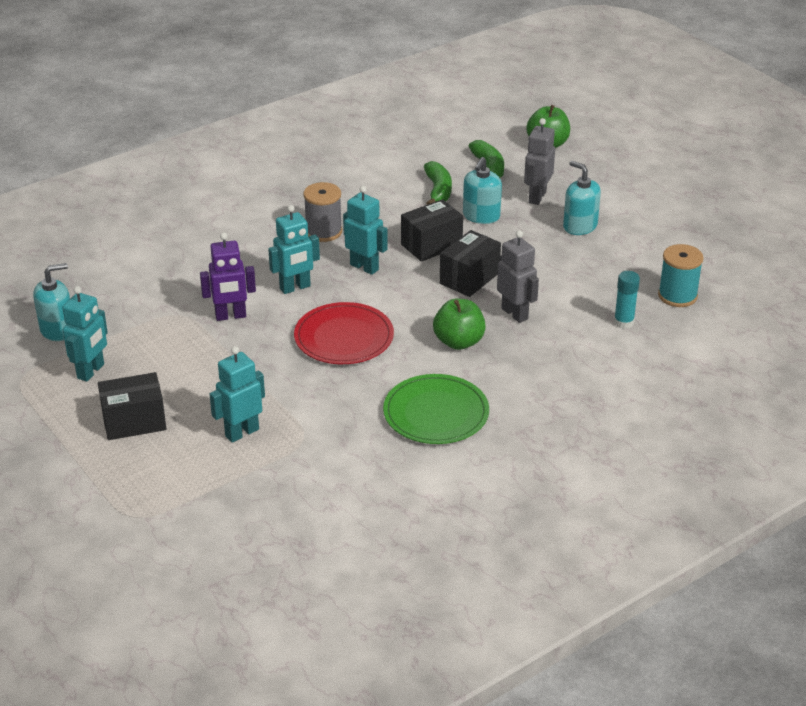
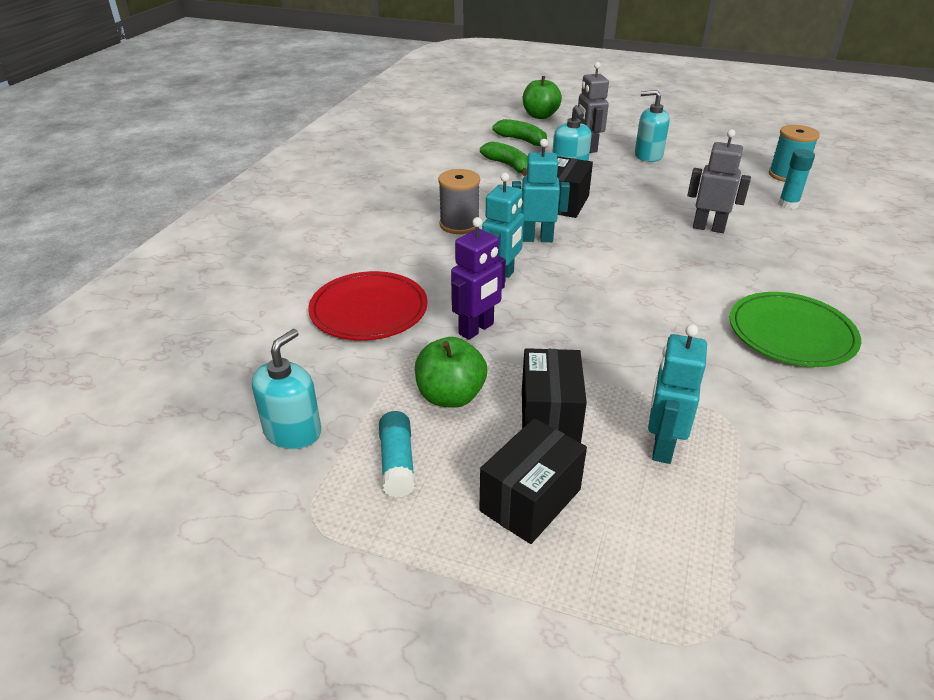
camera: 35 degrees left, 0 degrees up
turquoise robot [62,286,108,382] -> turquoise glue stick [379,411,415,497]
red plate [294,302,394,364] -> red plate moved to [308,271,428,340]
green apple [433,299,486,350] -> green apple moved to [415,337,487,408]
black box [440,230,501,297] -> black box moved to [522,348,587,443]

